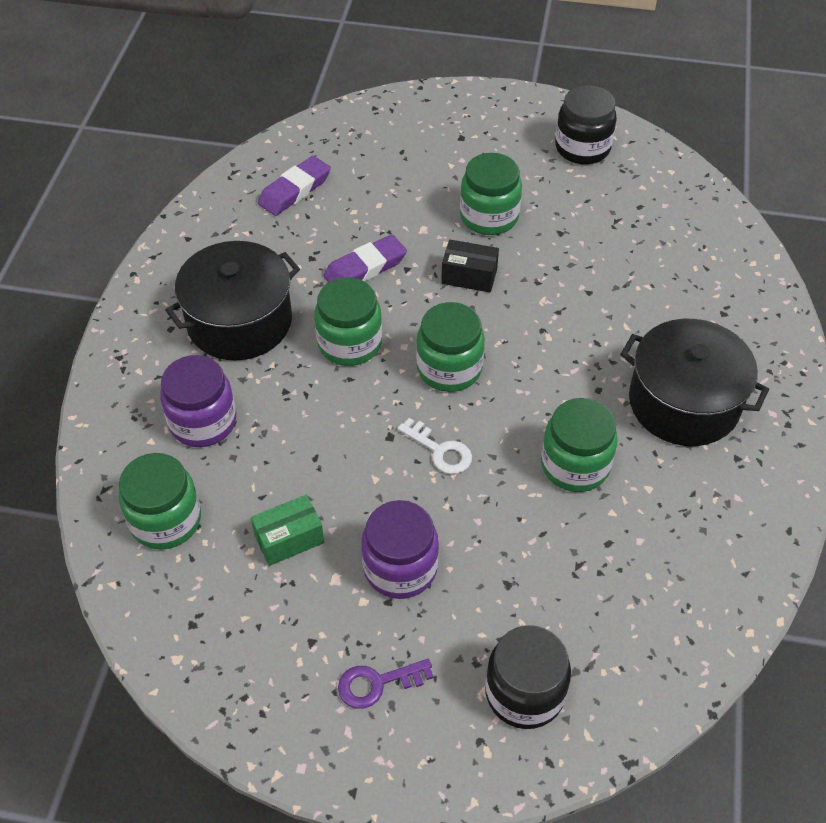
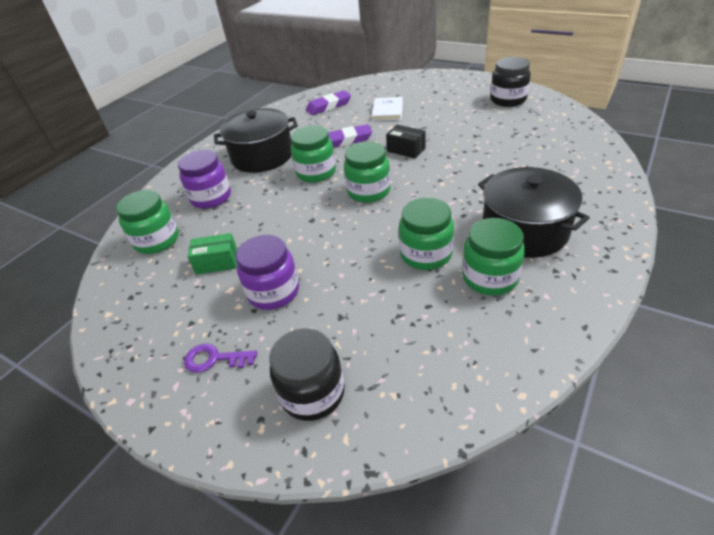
camera: 25 degrees right, 10 degrees down
white key [398,418,472,474] -> none
green jar [460,153,522,235] -> green jar moved to [462,218,525,295]
none -> white book [372,97,403,121]

